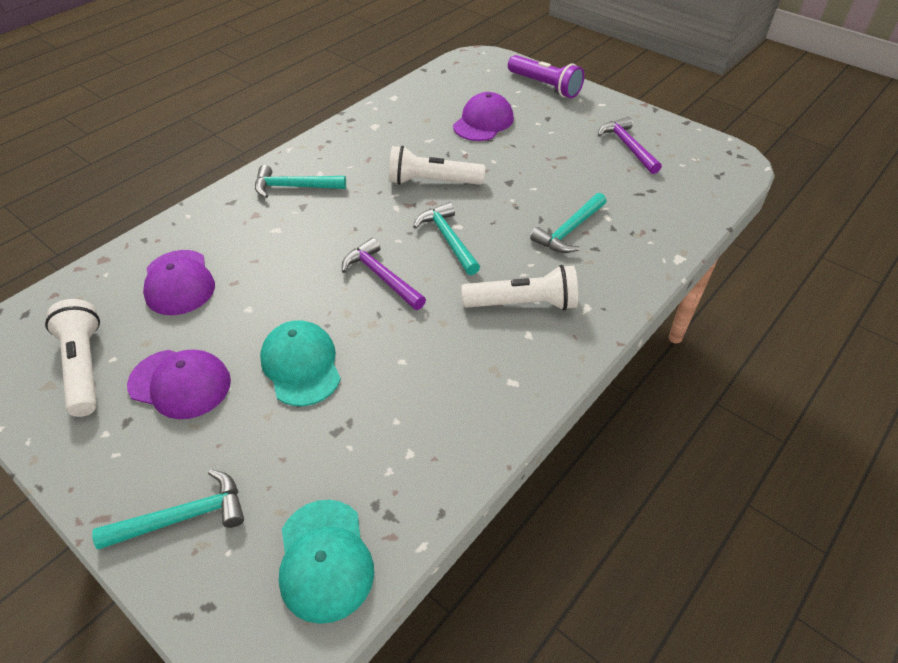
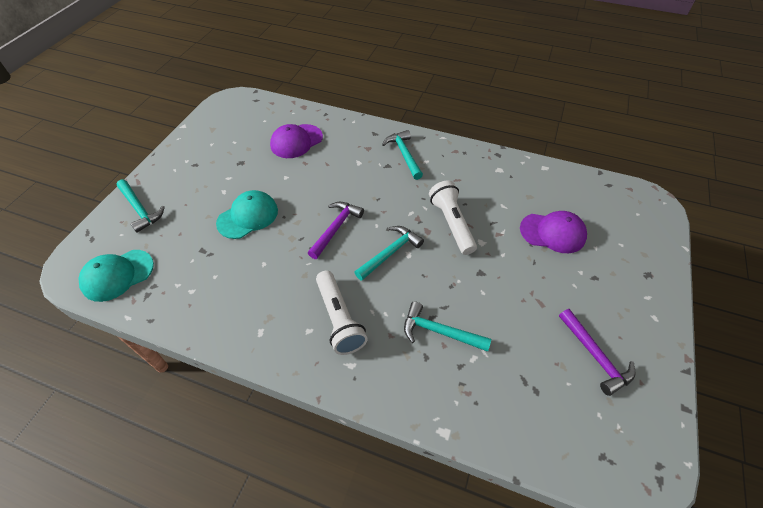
camera: 70 degrees right, 5 degrees up
white flashlight [45,299,100,417] -> none
purple cap [127,350,231,419] -> none
purple flashlight [508,55,584,98] -> none
purple hammer [598,117,662,174] -> purple hammer turned 105 degrees clockwise [559,309,635,396]

